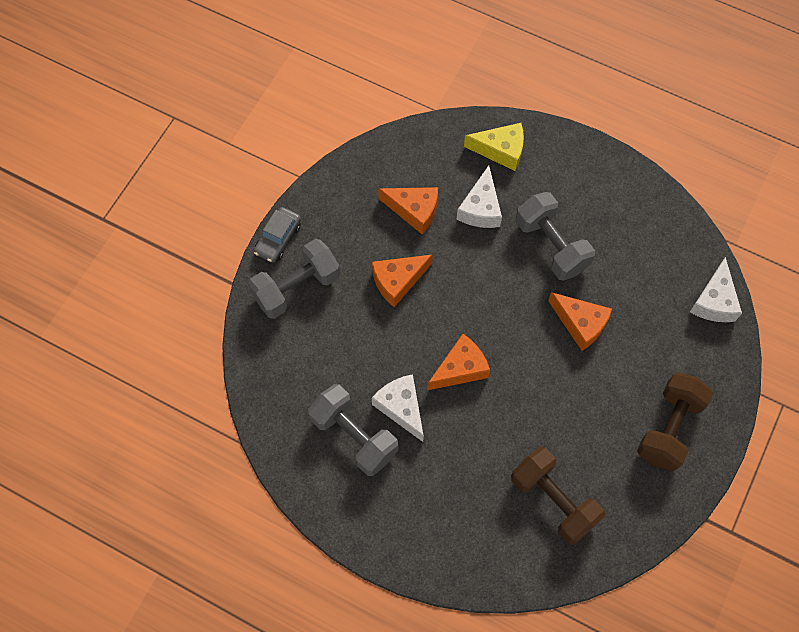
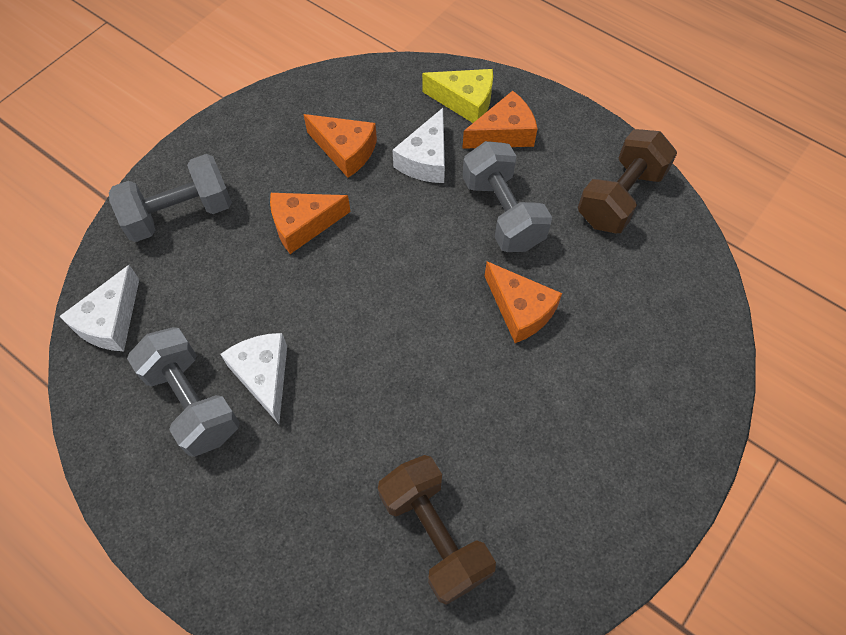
camera: 10 degrees right, 5 degrees down
grey car [254,207,301,263] -> none
orange cheese [427,334,490,390] -> orange cheese moved to [462,91,538,149]
brown dumbbell [637,373,713,472] -> brown dumbbell moved to [578,129,677,233]
white cheese [690,257,742,322] -> white cheese moved to [59,265,140,351]

